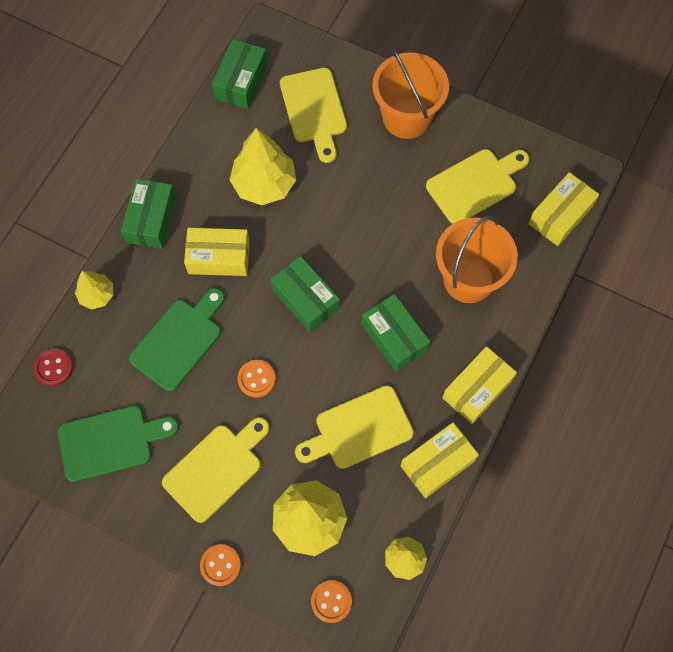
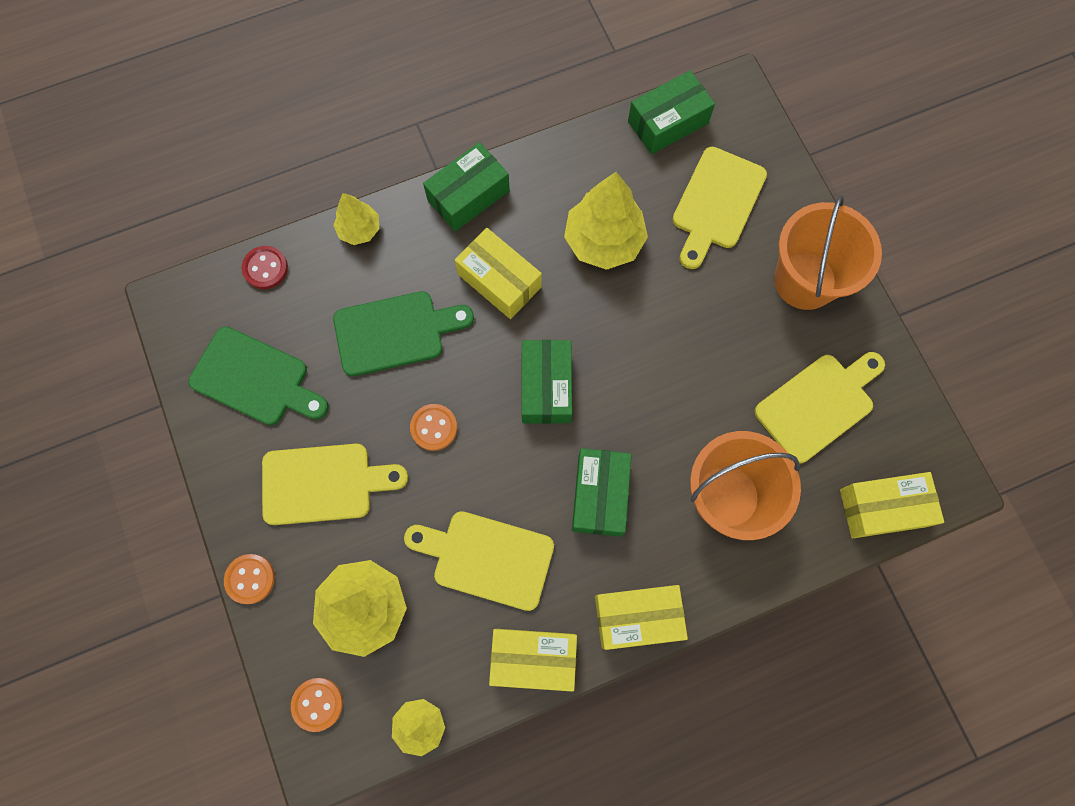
camera: 40 degrees right, 5 degrees up
yellow cutting board [426,149,529,224] -> yellow cutting board turned 45 degrees counterclockwise [755,352,885,463]

